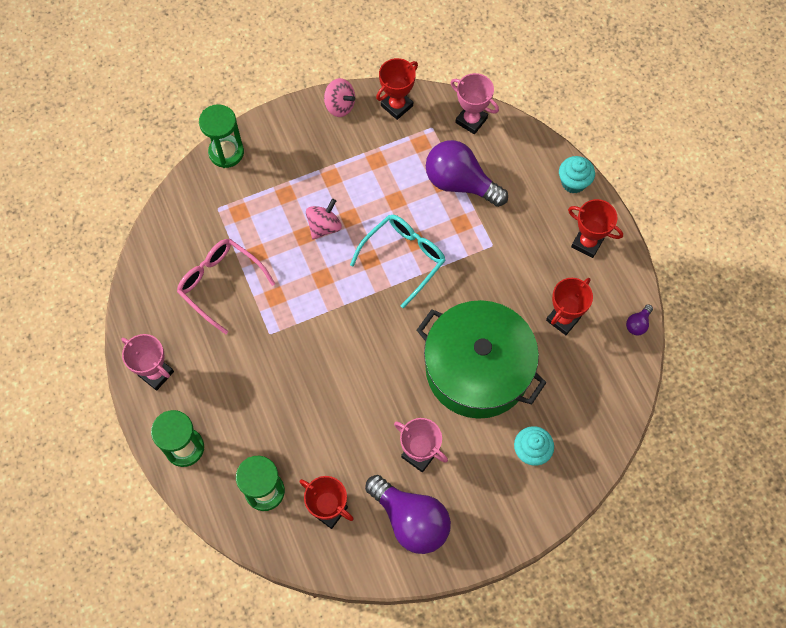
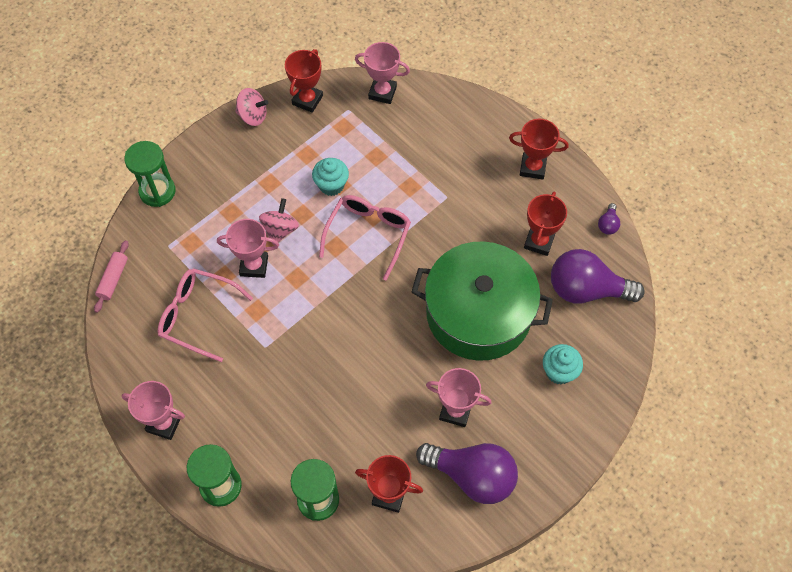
camera: 20 degrees left, 5 degrees down
turquoise glasses [350,215,446,308] -> pink glasses [319,195,411,281]
purple light bulb [426,140,508,207] -> purple light bulb moved to [551,249,645,304]
turquoise cupcake [559,156,595,193] -> turquoise cupcake moved to [312,158,349,196]
none -> pink rolling pin [94,240,129,313]
none -> pink trophy [217,219,279,278]

